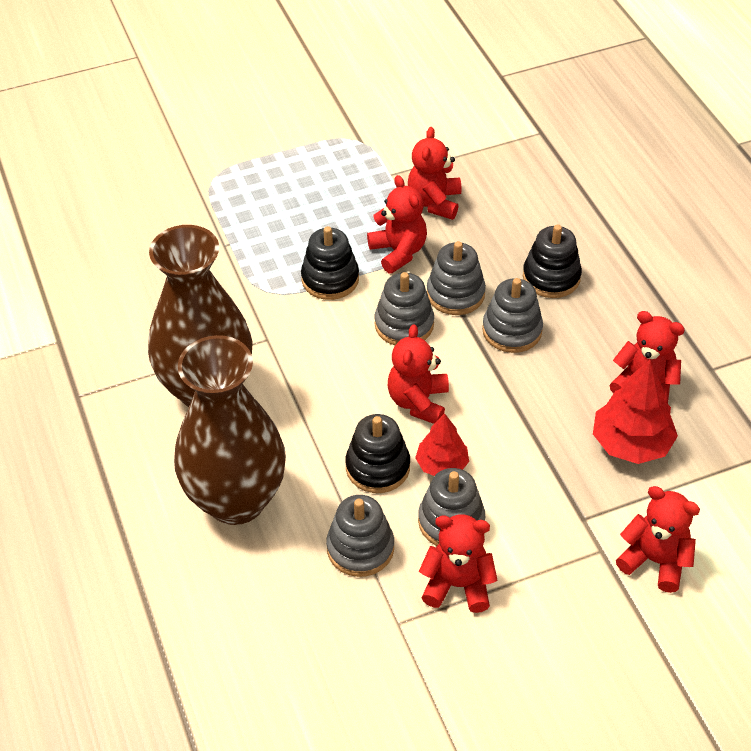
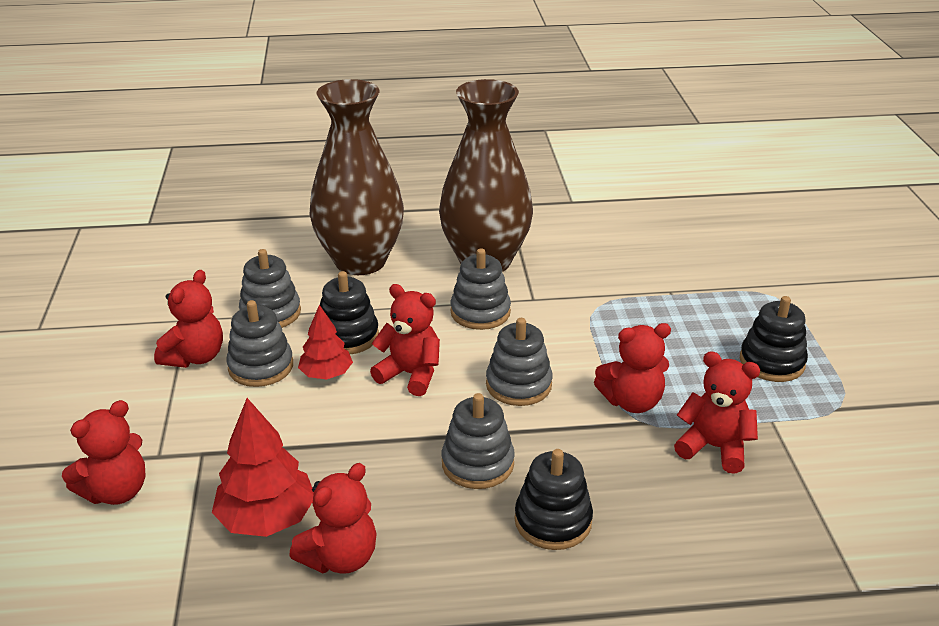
camera: 105 degrees right, 15 degrees down
black stacking toy [301,226,359,300] -> black stacking toy moved to [740,296,808,382]
grey stacking toy [427,241,486,315] -> grey stacking toy moved to [450,249,511,330]

